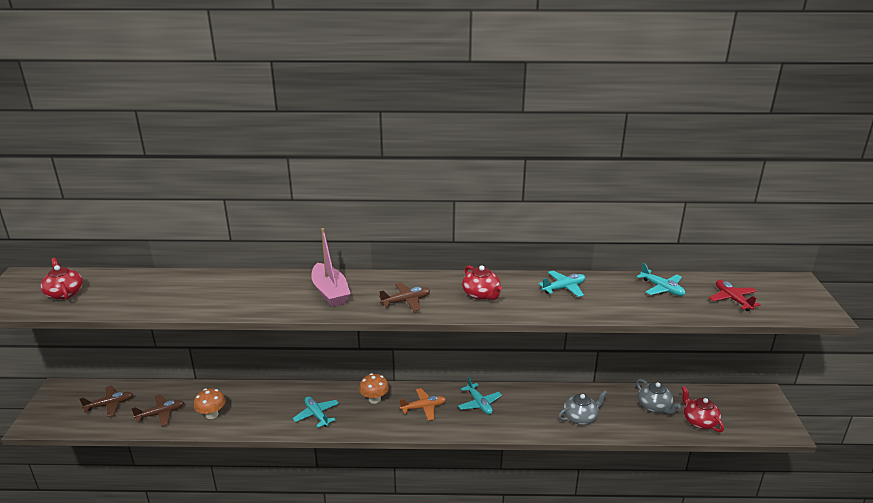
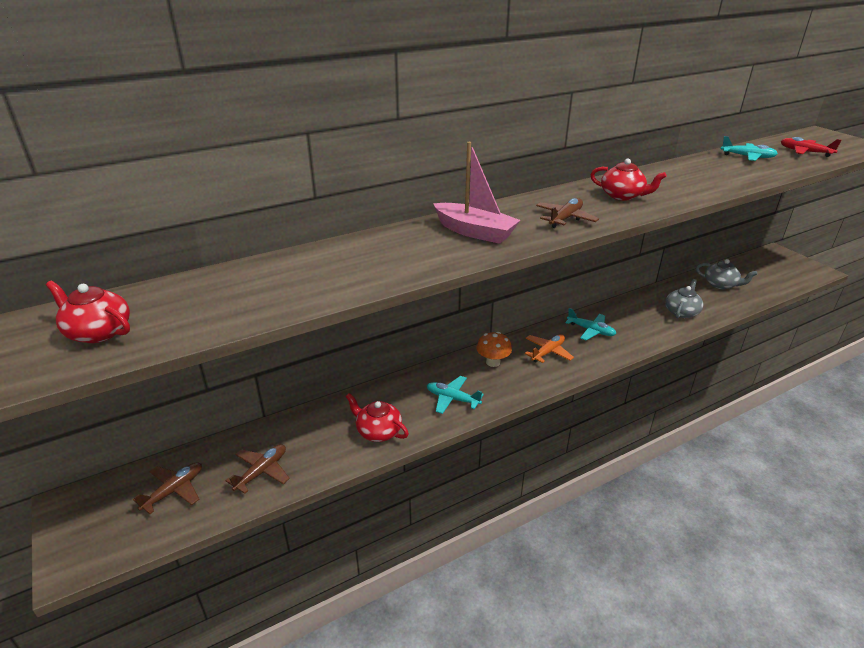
camera: 30 degrees left, 5 degrees up
orange mushroom [194,388,226,419] -> none
turquoise plane [538,270,585,297] -> none
red teapot [681,386,724,432] -> red teapot moved to [346,393,409,442]

